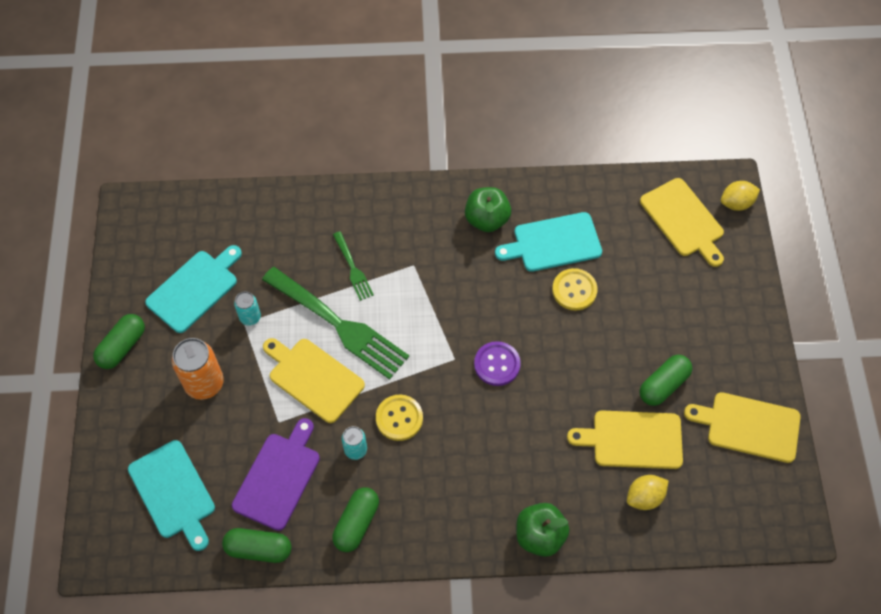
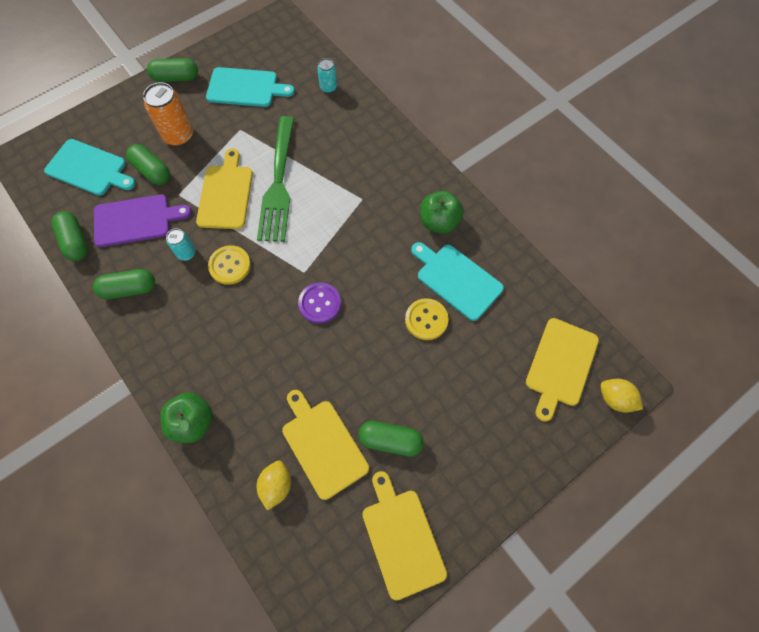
camera: 55 degrees right, 5 degrees up
turquoise cutting board [128,440,215,551] -> turquoise cutting board turned 90 degrees counterclockwise [44,139,136,196]
turquoise can [234,291,261,326] -> turquoise can moved to [317,58,337,93]
green fork [333,231,374,301] -> none
yellow lemon [627,475,669,510] -> yellow lemon turned 75 degrees clockwise [257,461,291,511]
none -> green capsule [126,144,170,185]

